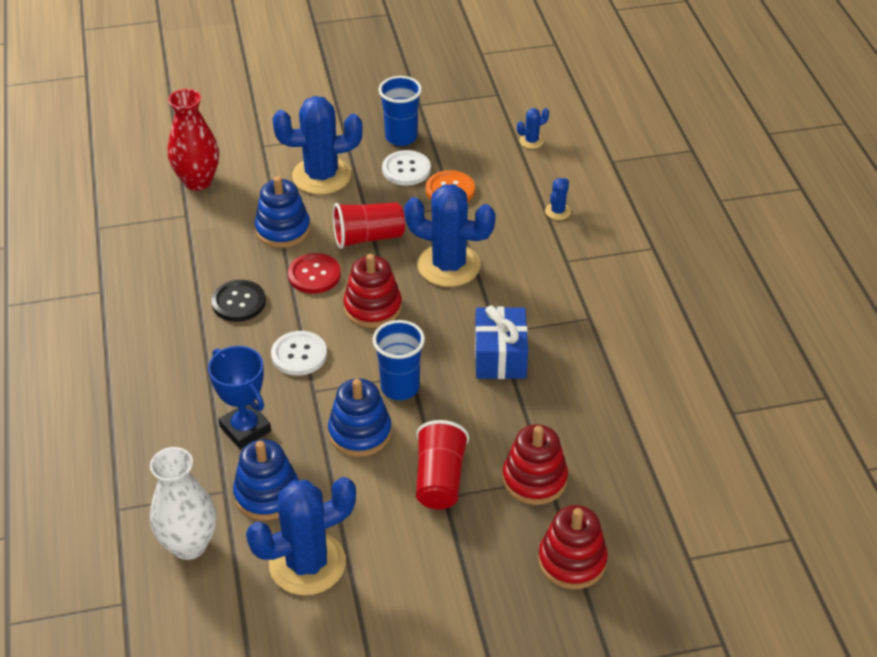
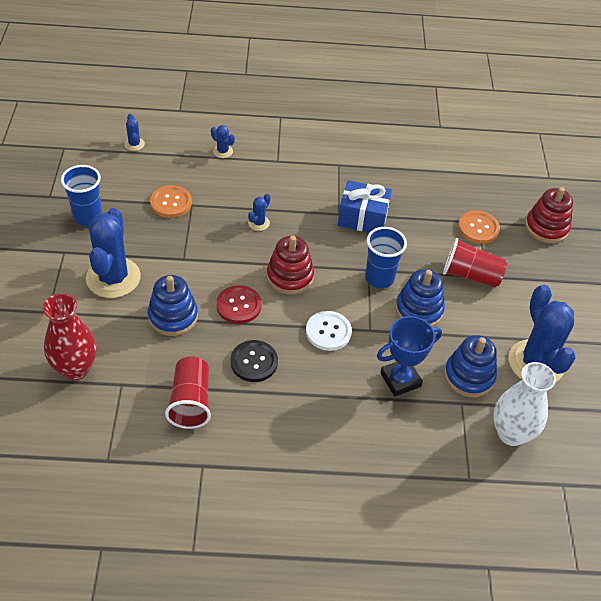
camera: 80 degrees left, 5 degrees up
red cup [333,202,405,249] -> red cup moved to [165,356,211,429]
white button [382,150,431,186] -> none
blue cactus [404,184,496,287] -> blue cactus [248,193,271,231], size x0.43
red stacking toy [502,425,568,505] -> orange button [458,210,500,244]

